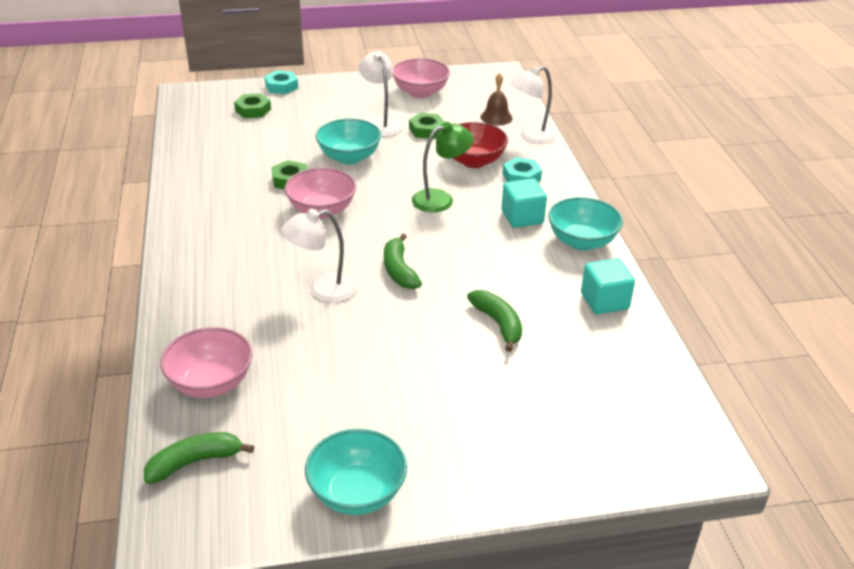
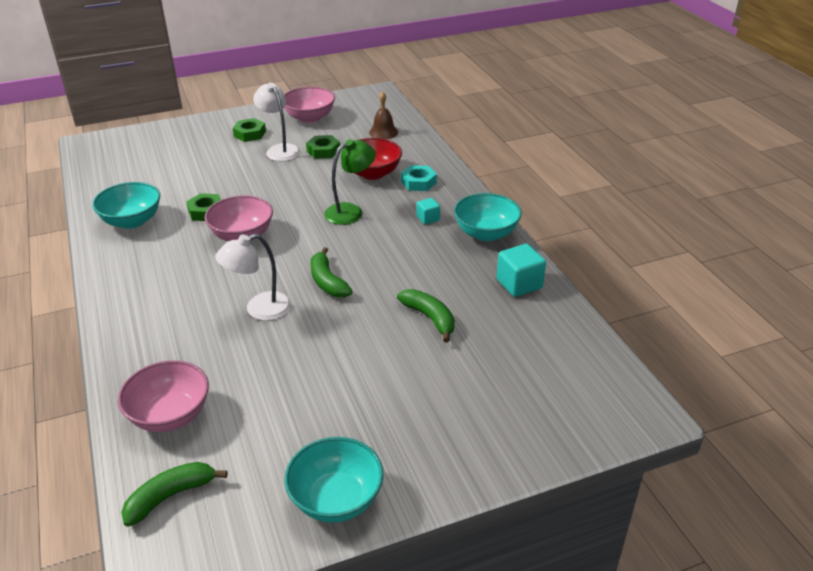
camera: 10 degrees left, 0 degrees up
green nut [234,93,271,118] -> green nut moved to [233,118,266,142]
turquoise nut [264,70,298,94] -> none
turquoise bowl [316,118,381,164] -> turquoise bowl moved to [92,182,160,229]
turquoise cube [501,178,547,228] -> turquoise cube [417,198,440,225], size x0.57
white lamp [510,66,558,144] -> none

